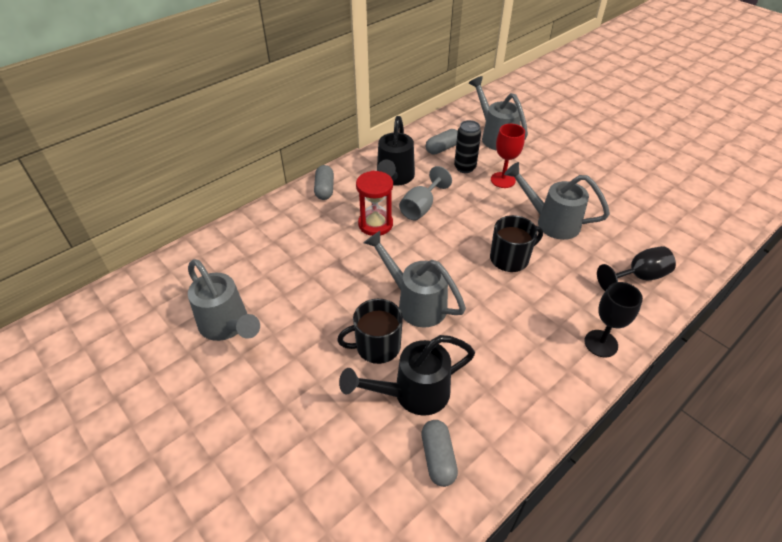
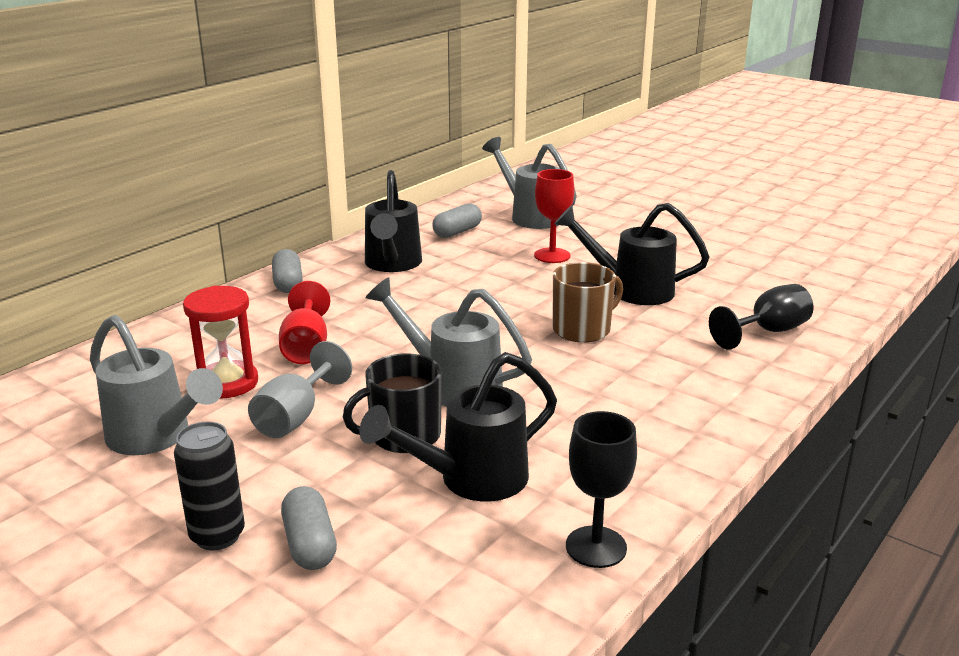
camera: 10 degrees left, 20 degrees down
red hourglass [356,171,393,236] -> red hourglass moved to [183,286,258,399]
grey goblet [399,166,452,220] -> grey goblet moved to [248,341,352,438]
grey capsule [421,420,458,487] -> grey capsule moved to [281,486,337,570]
black can [454,120,481,173] -> black can moved to [174,422,245,551]
black mug [490,215,543,272] -> brown mug [552,262,623,343]
grey watering can [504,162,610,240] -> black watering can [554,203,709,305]
black goblet [584,282,643,357] -> black goblet moved to [566,411,637,568]
none -> red goblet [279,281,330,364]

